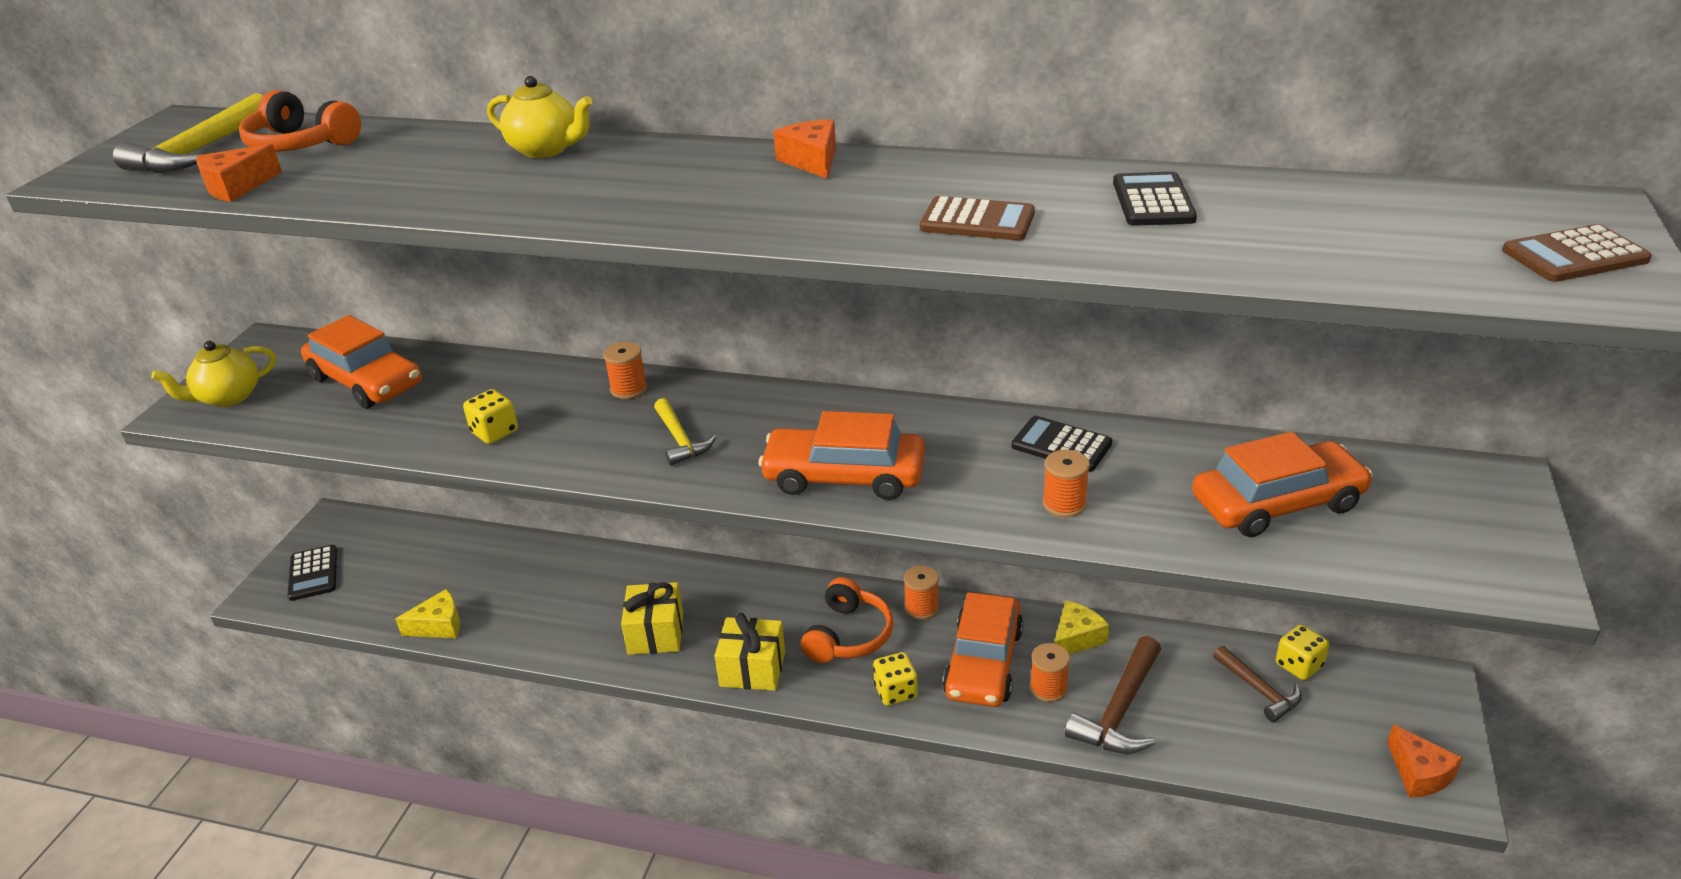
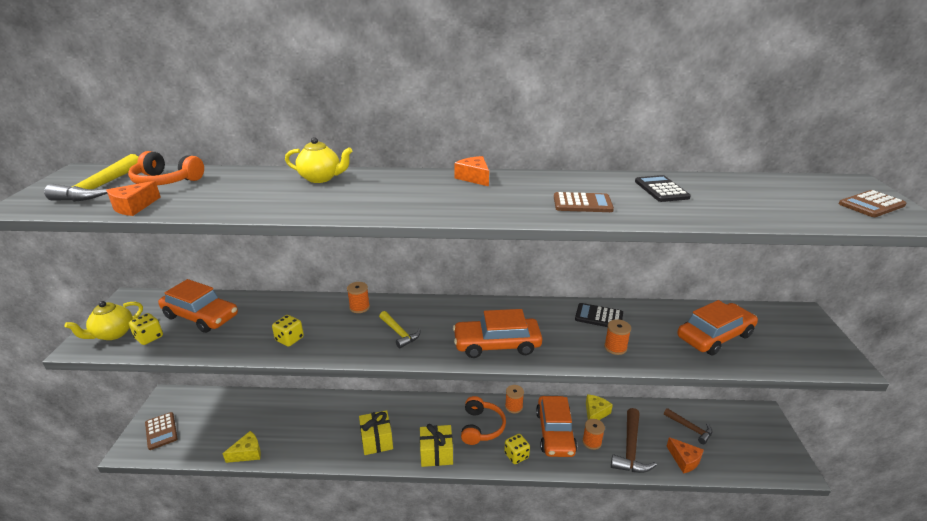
camera: 15 degrees left, 5 degrees down
black calculator [287,545,337,601] -> brown calculator [145,412,178,450]
yellow dice [1276,624,1329,680] -> yellow dice moved to [129,313,163,345]
orange cheese [1387,724,1463,798] -> orange cheese moved to [666,437,704,474]

